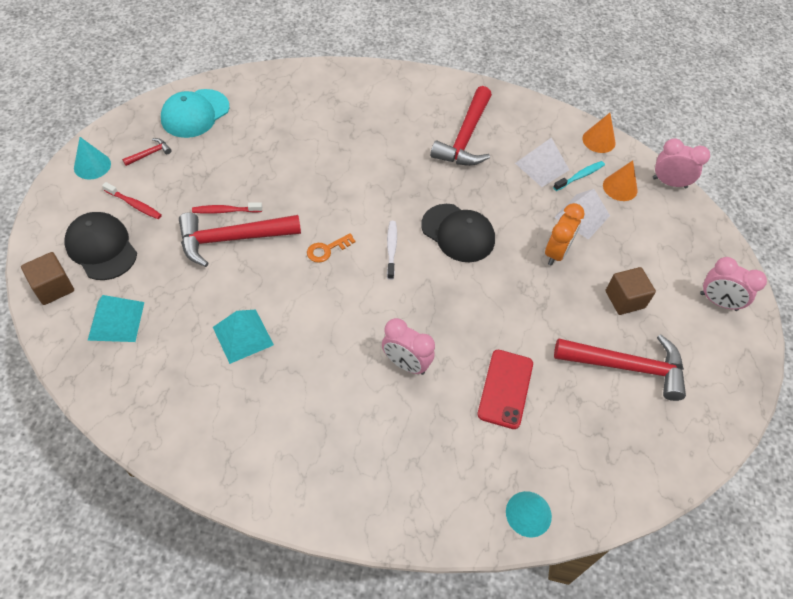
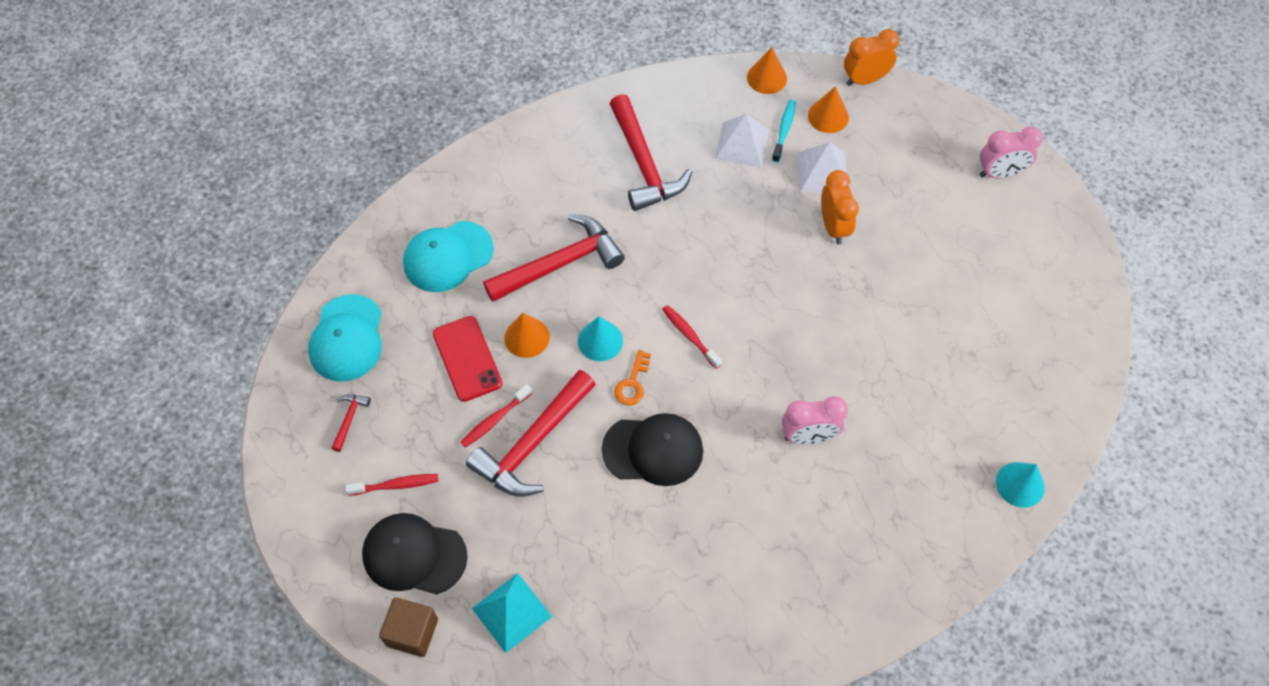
camera: 35 degrees left, 5 degrees up
turquoise cone [74,137,111,179] -> turquoise cone moved to [578,316,623,361]
turquoise pyramid [213,310,274,364] -> none
white toothbrush [387,221,397,280] -> red toothbrush [662,305,722,369]
black cap [421,204,495,262] -> black cap moved to [602,413,703,486]
red phone [477,350,533,429] -> red phone moved to [433,316,502,402]
red hammer [554,335,686,401] -> red hammer moved to [483,214,625,302]
brown cube [605,267,656,315] -> none
pink clock [653,138,710,188] -> orange clock [844,29,899,86]
none -> turquoise cap [403,221,494,292]
none -> orange cone [504,313,550,358]

